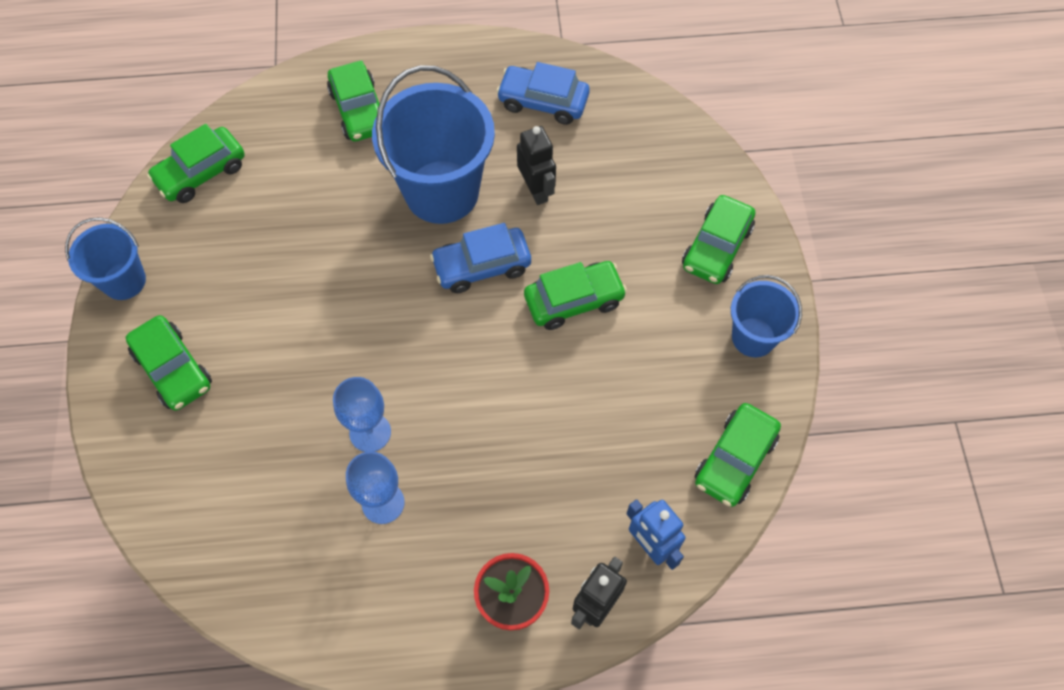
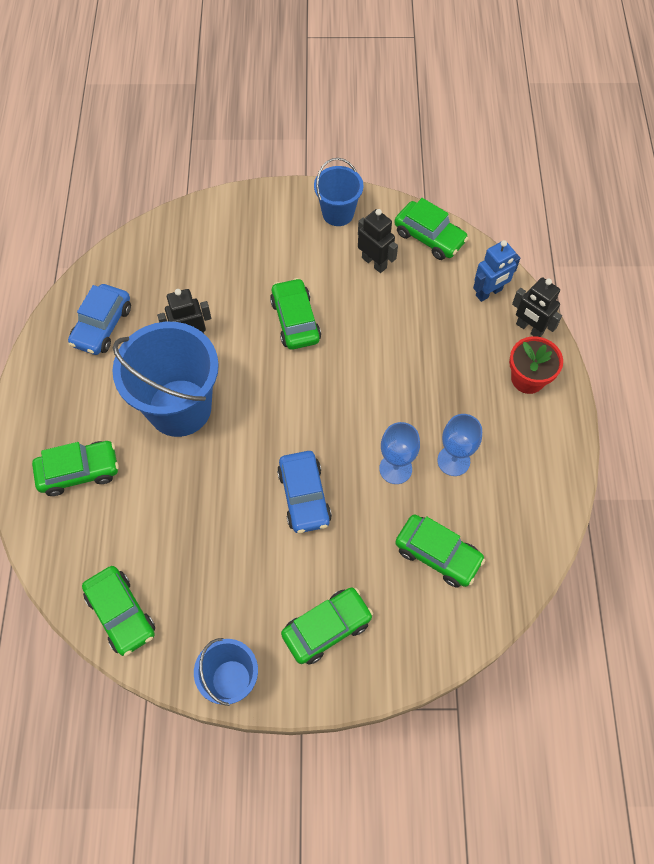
camera: 85 degrees left, 0 degrees up
blue car [430,223,531,293] -> blue car moved to [277,451,332,533]
green car [682,195,755,284] -> green car moved to [395,515,485,588]
none -> black robot [358,209,398,273]

